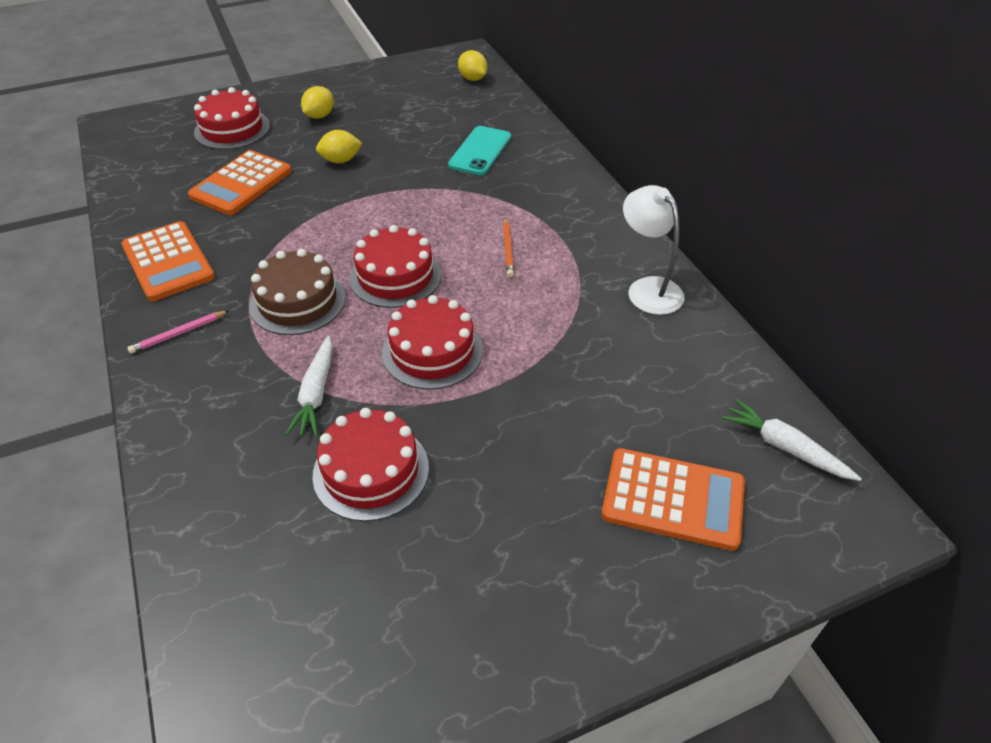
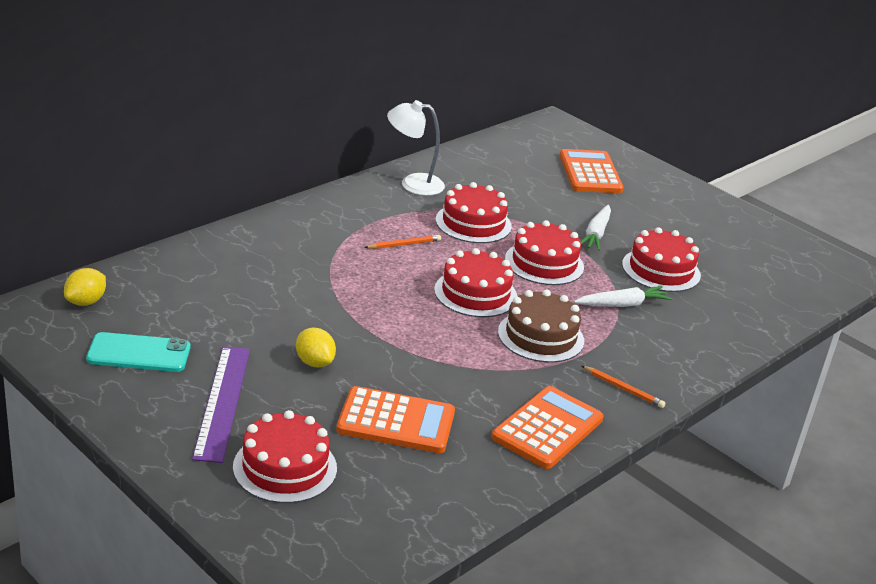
camera: 115 degrees left, 15 degrees down
pink pencil [127,310,230,354] -> orange pencil [582,366,665,408]
yellow lemon [301,86,334,119] -> purple ruler [192,346,250,463]
turquoise phone [448,126,511,175] -> turquoise phone moved to [86,332,190,372]
white lamp [623,185,685,315] -> white lamp turned 60 degrees clockwise [387,100,445,196]
white carrot [722,399,862,481] -> white carrot moved to [581,205,611,251]
none -> red cake [436,182,512,243]

